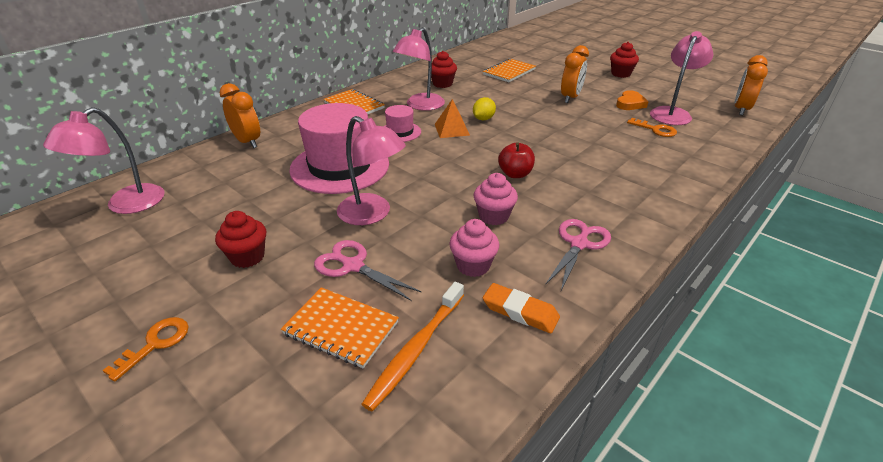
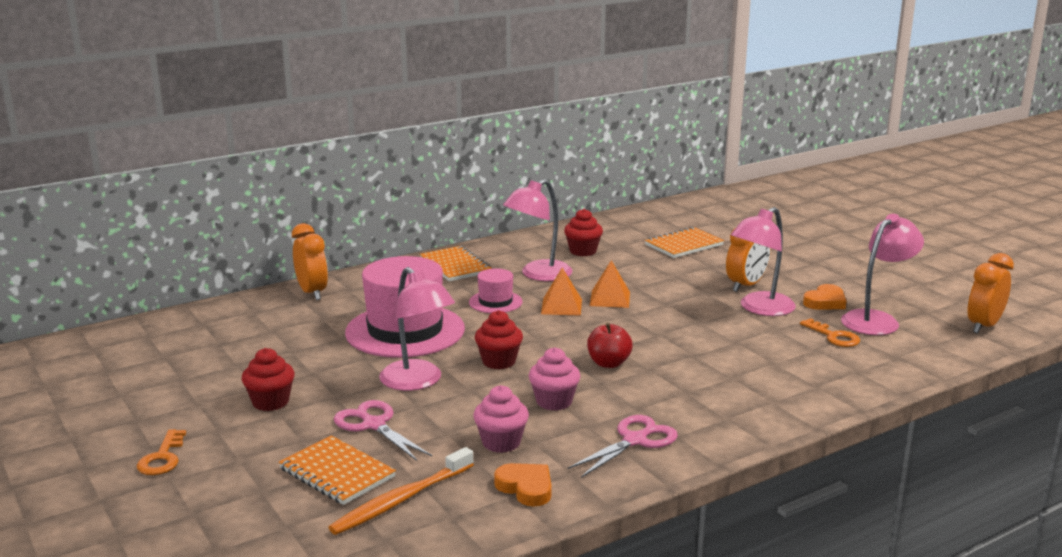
camera: 15 degrees right, 15 degrees down
pink lamp [43,107,165,214] -> pink lamp moved to [731,207,796,316]
orange key [102,317,189,382] -> orange key turned 135 degrees clockwise [137,429,186,475]
yellow lemon [473,97,496,120] -> orange pyramid [590,260,630,308]
orange eraser [483,283,560,333] -> orange heart [494,463,552,507]
red cupcake [610,42,639,78] -> red cupcake moved to [475,310,523,369]

